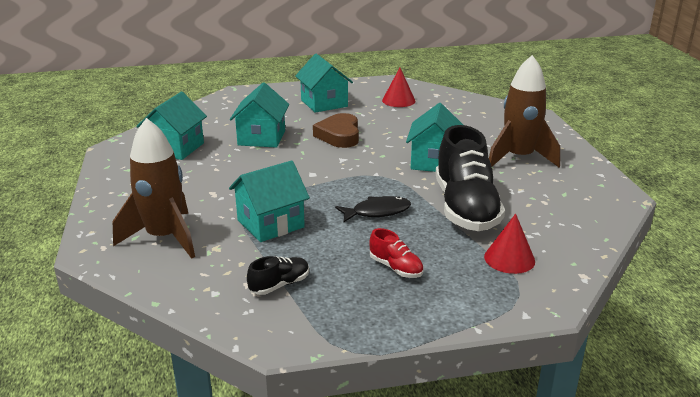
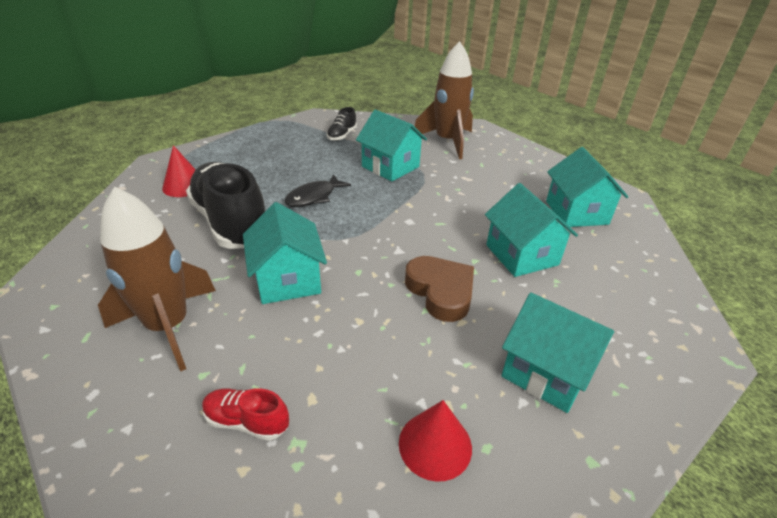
camera: 150 degrees right, 10 degrees up
turquoise house [229,160,310,242] -> turquoise house turned 75 degrees counterclockwise [356,109,427,181]
red shoe [369,228,424,278] -> red shoe moved to [202,388,289,441]

